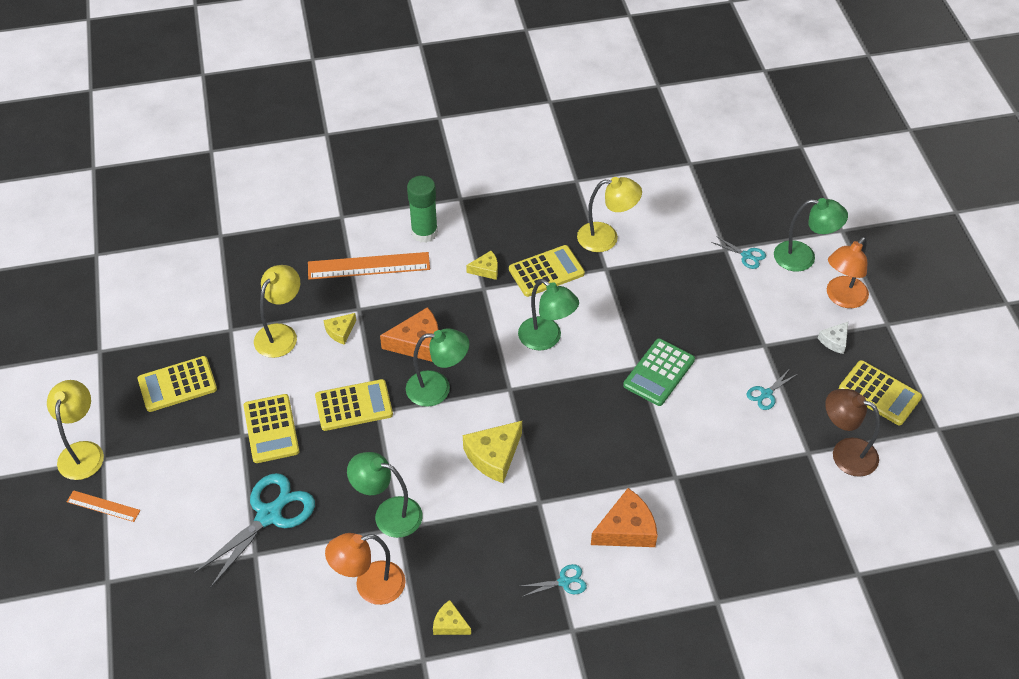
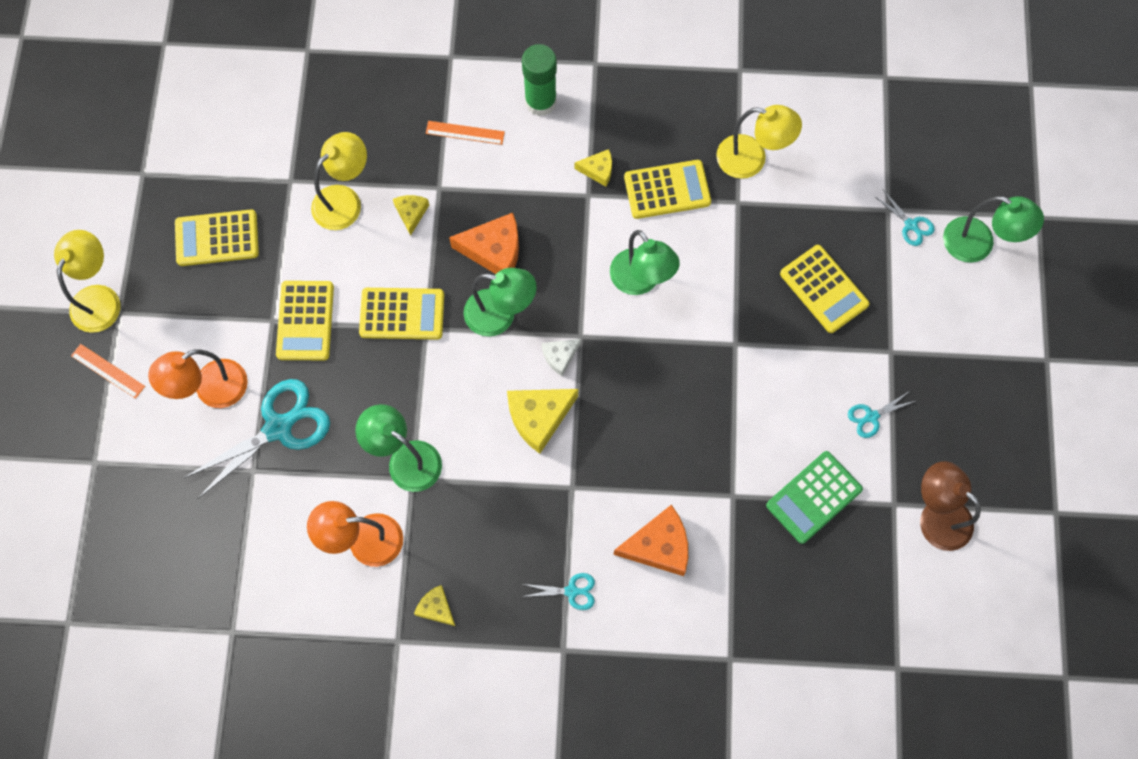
camera: 15 degrees right, 20 degrees up
orange ruler [308,252,430,280] -> orange ruler [426,121,505,145], size x0.54
yellow cheese [324,313,356,345] -> yellow cheese turned 120 degrees clockwise [393,195,429,235]
green calculator [623,338,695,406] -> green calculator moved to [766,451,863,544]
white cheese [818,322,848,354] -> white cheese moved to [542,339,581,376]
orange lamp [827,237,869,308] -> orange lamp moved to [148,349,248,408]
yellow calculator [839,360,922,425] -> yellow calculator moved to [780,245,869,333]

